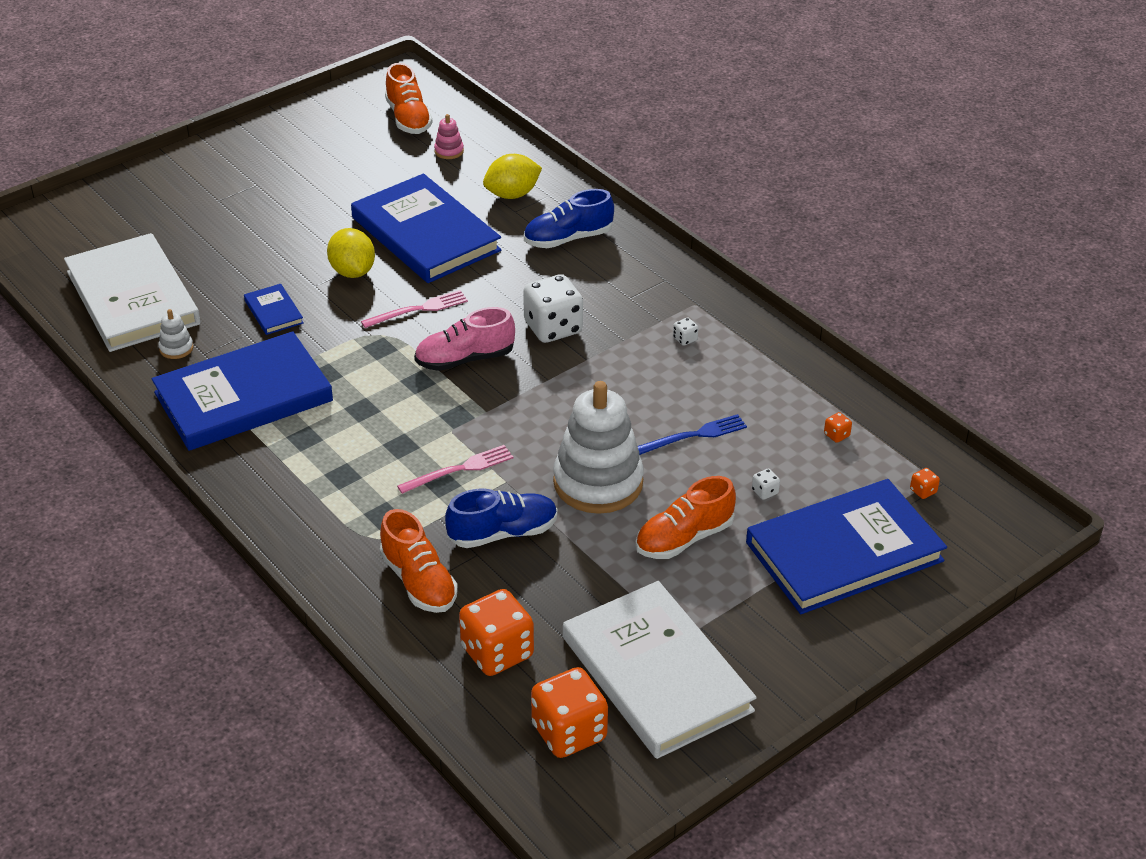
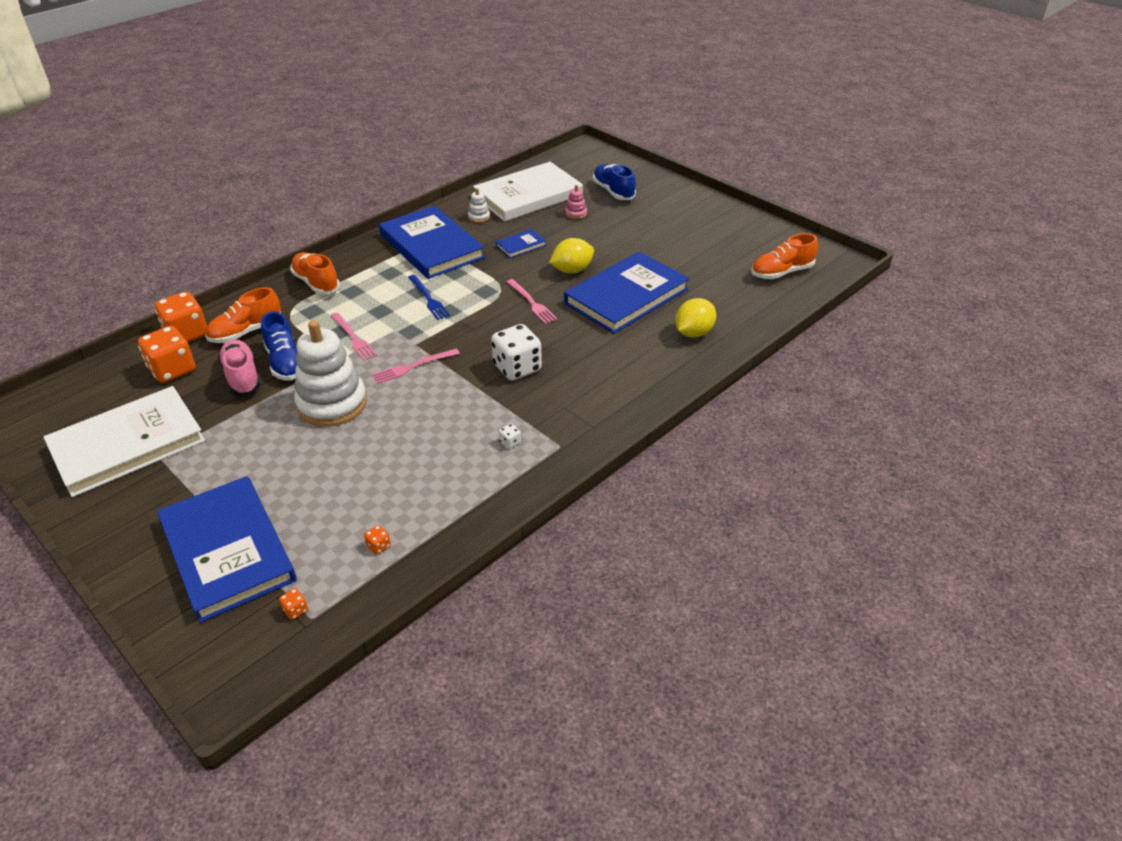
camera: 85 degrees right, 0 degrees up
pink shoe [414,307,515,371] -> pink shoe moved to [218,339,261,395]
pink stacking toy [434,114,464,159] -> pink stacking toy moved to [565,185,587,219]
yellow lemon [483,154,542,199] -> yellow lemon turned 75 degrees clockwise [675,298,716,338]
blue shoe [524,189,614,248] -> blue shoe moved to [593,164,636,200]
orange dice [531,667,608,758] -> orange dice moved to [155,292,207,342]
orange shoe [635,476,736,559] -> orange shoe moved to [290,252,340,294]
blue fork [638,414,747,455] -> blue fork moved to [408,275,450,320]
white dice [752,469,780,500] -> none
none -> pink fork [372,348,460,384]

